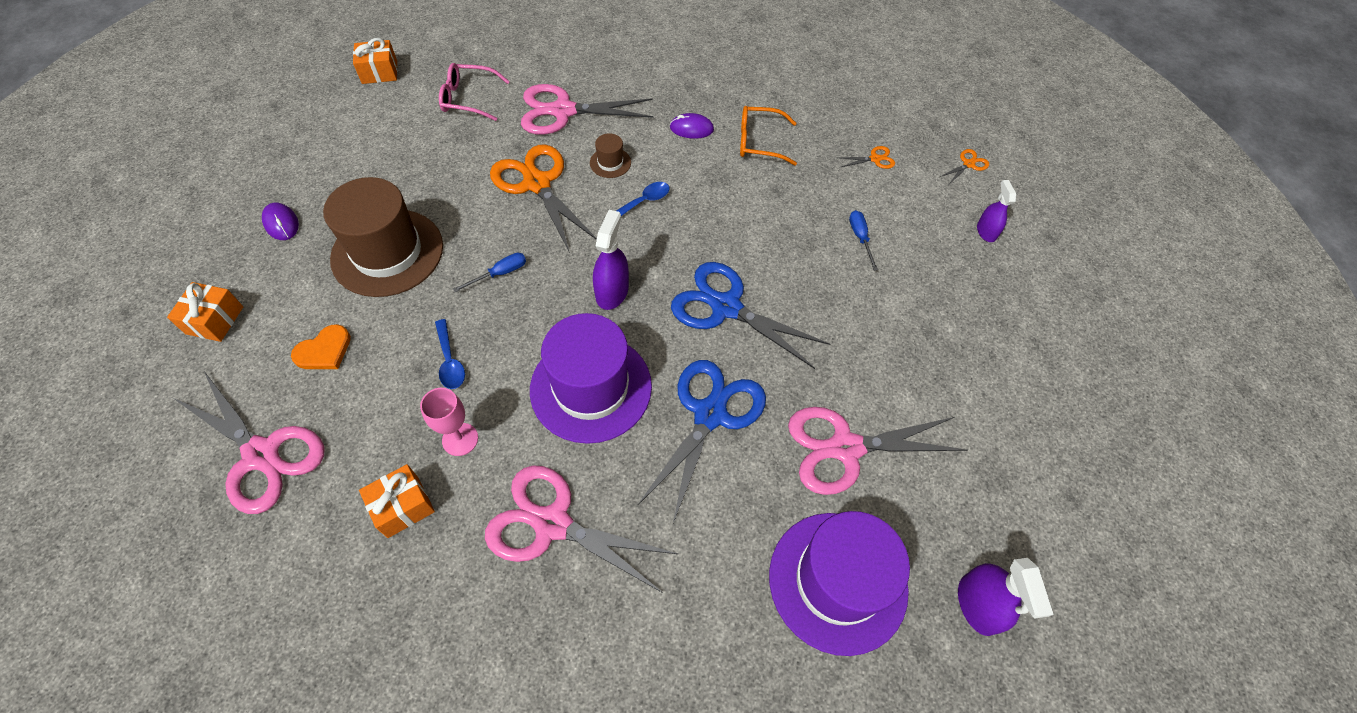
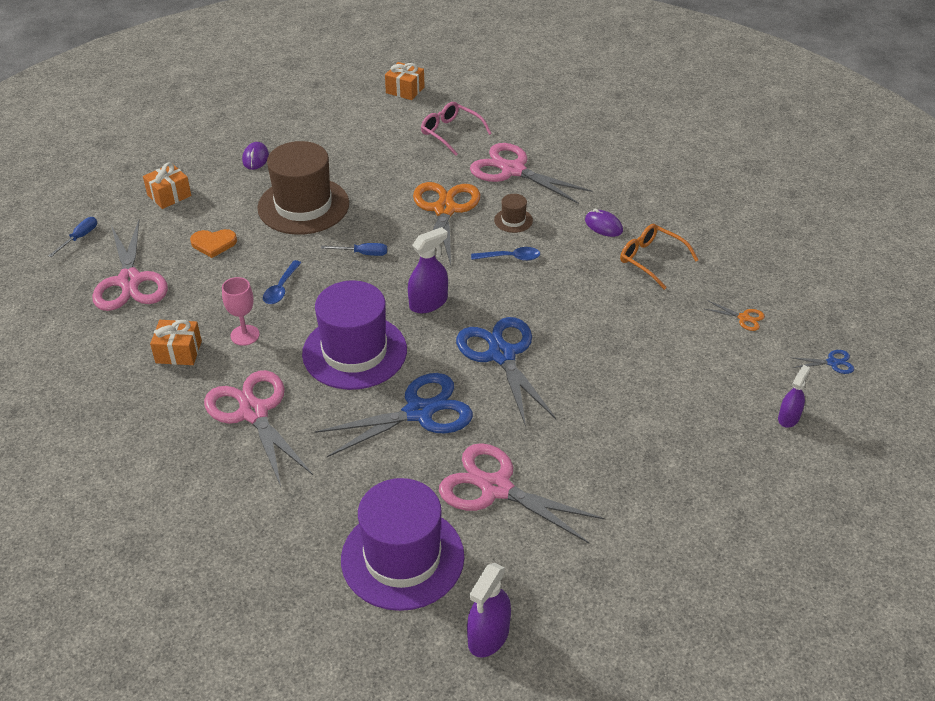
camera: 40 degrees right, 15 degrees down
blue screwdriver [849,210,878,271] -> blue screwdriver moved to [48,217,97,257]
orange scissors [940,149,989,184] -> blue scissors [790,350,854,374]

